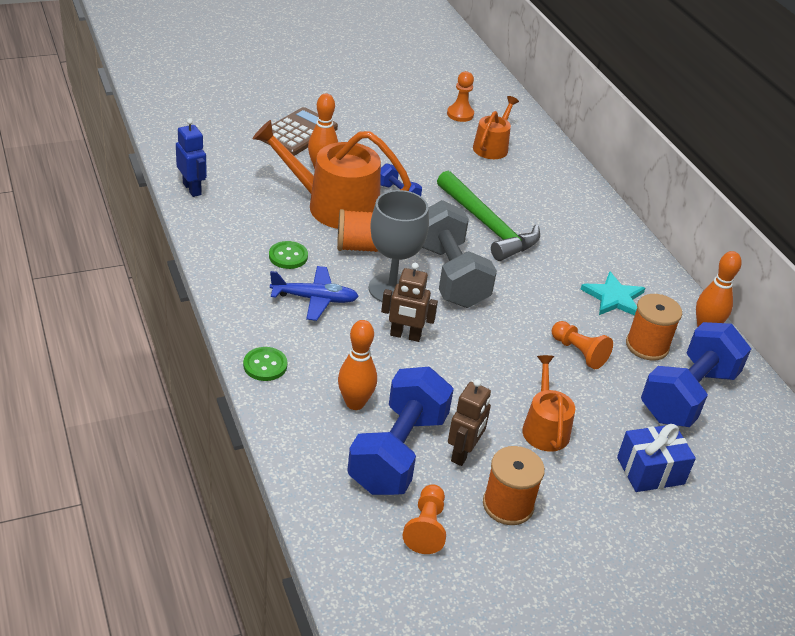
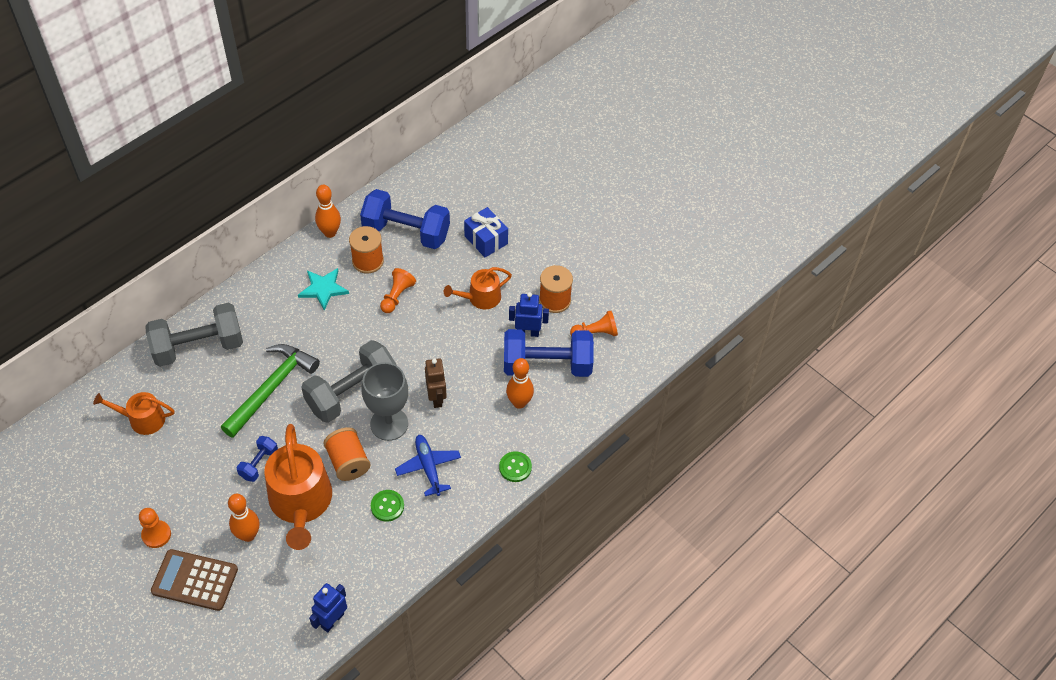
camera: 110 degrees left, 15 degrees up
orange pawn [447,71,474,122] -> orange pawn moved to [139,508,171,548]
brown robot [448,379,491,466] -> blue robot [509,292,549,337]
none -> grey dumbbell [145,303,243,367]

